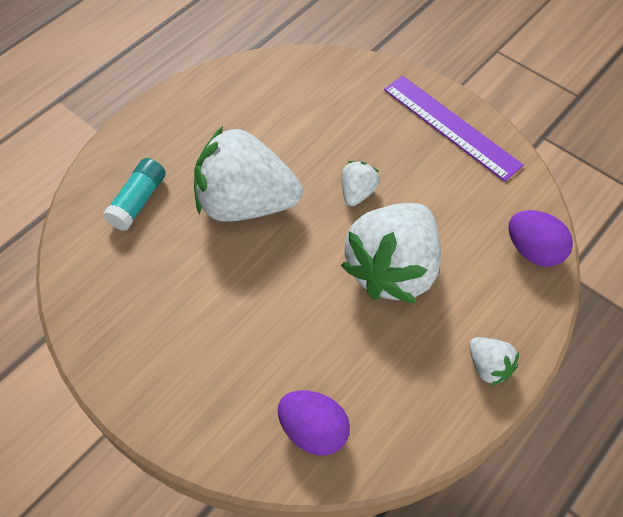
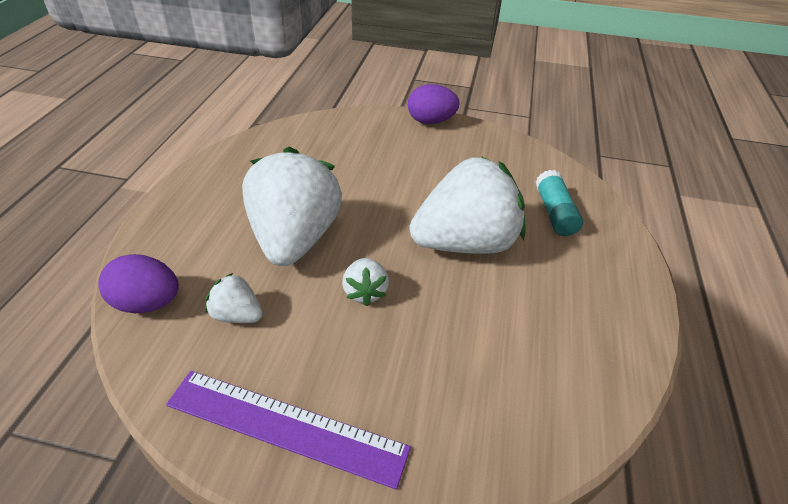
camera: 150 degrees right, 15 degrees down
purple egg [278,390,350,456] -> purple egg moved to [408,84,460,124]
white strawberry [469,337,519,386] -> white strawberry moved to [206,273,263,323]

